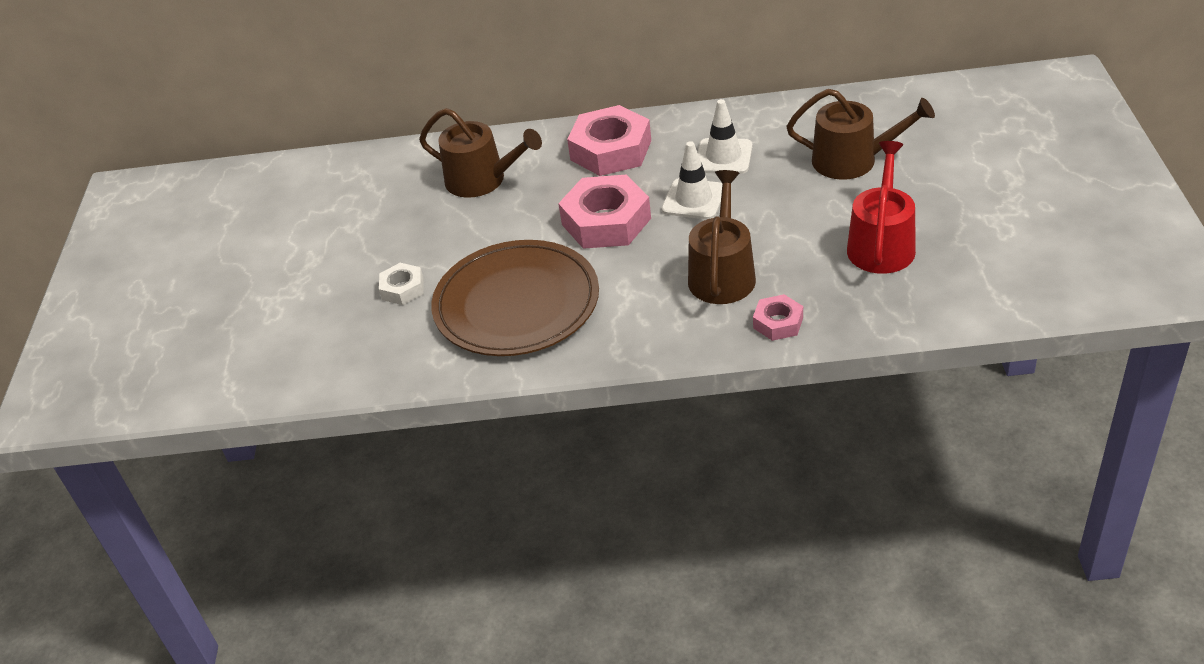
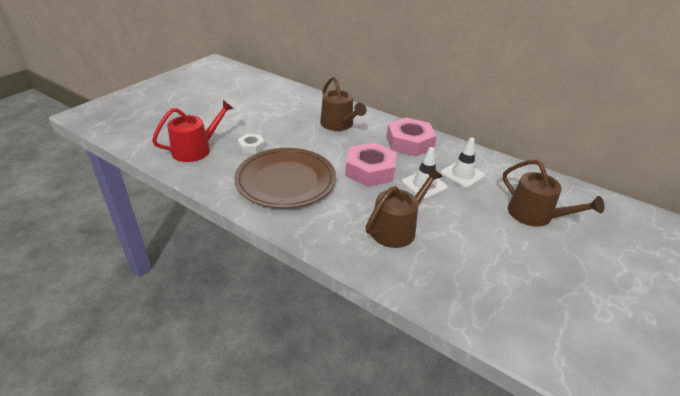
camera: 30 degrees right, 5 degrees down
pink nut [753,294,803,341] -> none
red watering can [847,141,916,274] -> red watering can moved to [152,100,234,162]

